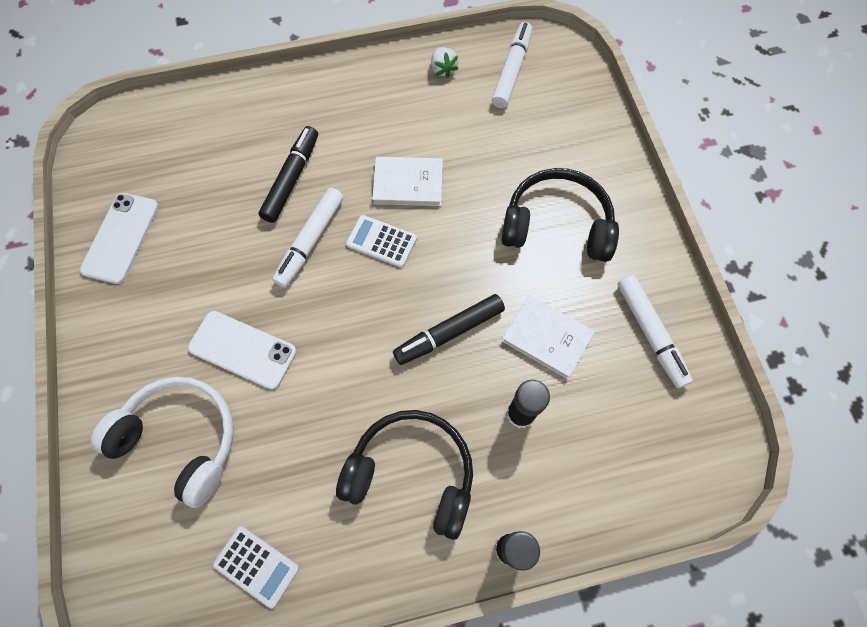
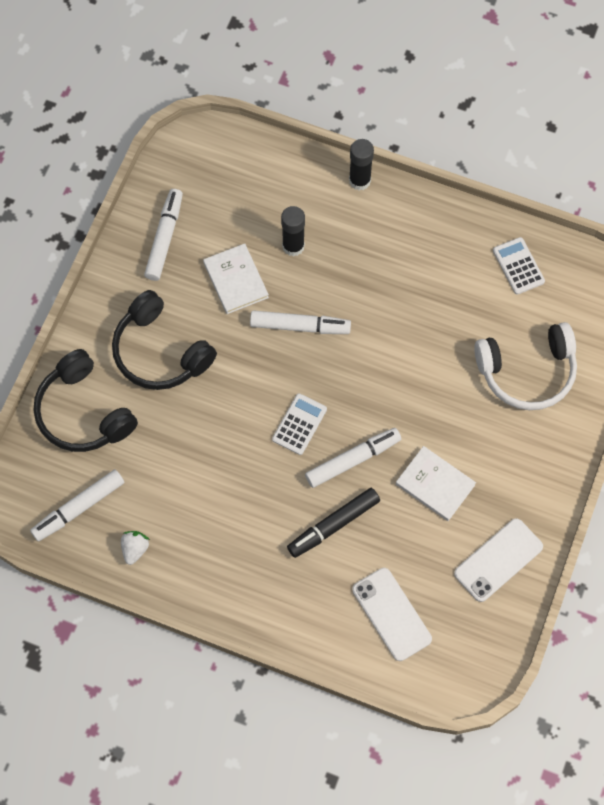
camera: 145 degrees left, 0 degrees up
white headphones [91,377,234,508] -> white headphones turned 75 degrees counterclockwise [474,322,577,410]
white phone [188,311,297,389] -> white phone moved to [352,568,432,661]
black headphones [336,410,473,540] -> black headphones moved to [34,349,138,452]
white calculator [346,215,417,268] -> white calculator turned 120 degrees counterclockwise [272,393,327,455]
white book [372,157,443,206] -> white book moved to [396,446,476,521]
black marker [393,294,505,365] -> white marker [250,310,351,334]

